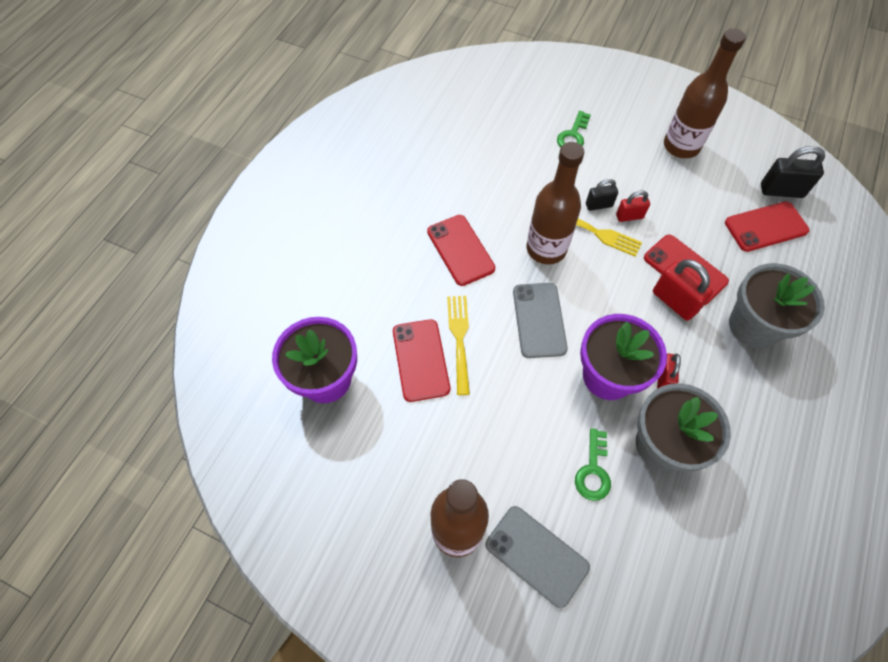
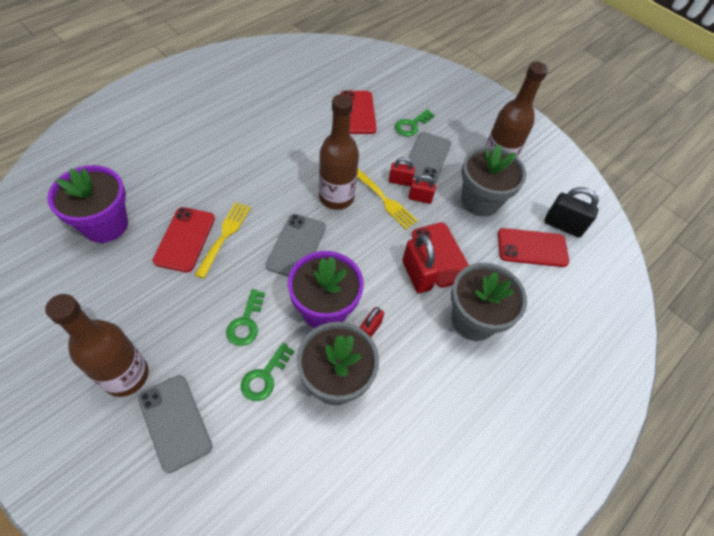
camera: 15 degrees right, 5 degrees down
red phone [427,215,495,286] -> red phone moved to [340,91,377,134]
black padlock [586,179,618,211] -> red padlock [389,157,415,186]
none -> green key [226,289,265,346]
none -> grey phone [405,132,451,183]
none -> grey flower pot [461,144,526,217]

